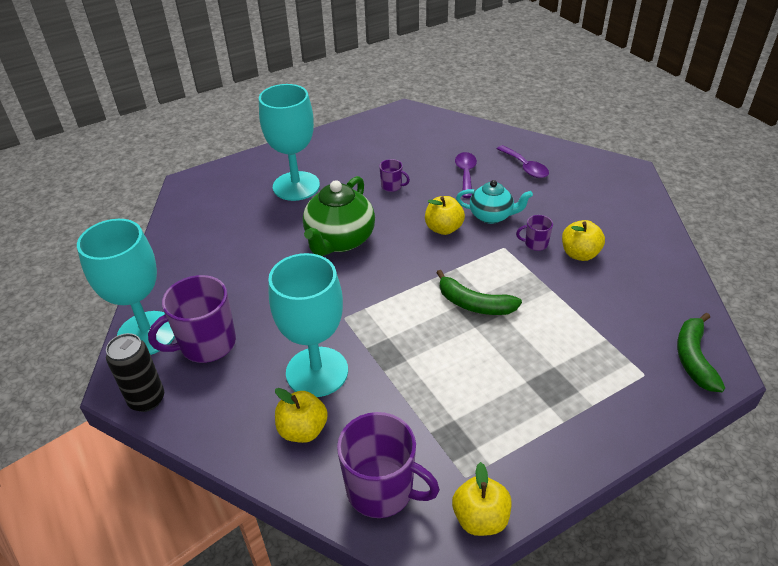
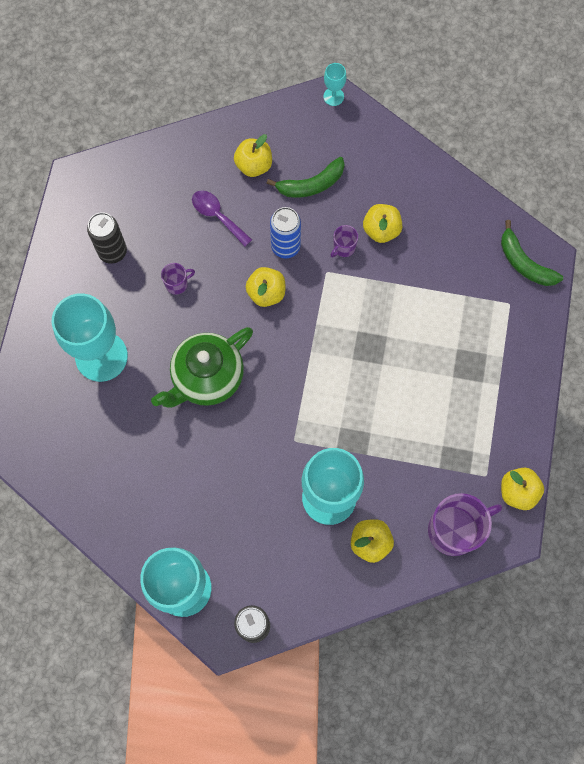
camera: 50 degrees left, 30 degrees up
purple mug [148,275,236,363] -> none
green teapot [303,176,375,256] -> green teapot turned 75 degrees clockwise [151,327,253,408]
green banana [436,270,522,315] -> green banana moved to [266,157,345,198]
turquoise teapot [456,180,533,224] -> blue can [270,207,301,259]
purple spoon [497,145,549,178] -> yellow apple [234,134,272,177]
none -> black can [87,212,127,264]
none -> turquoise goblet [323,63,346,106]

